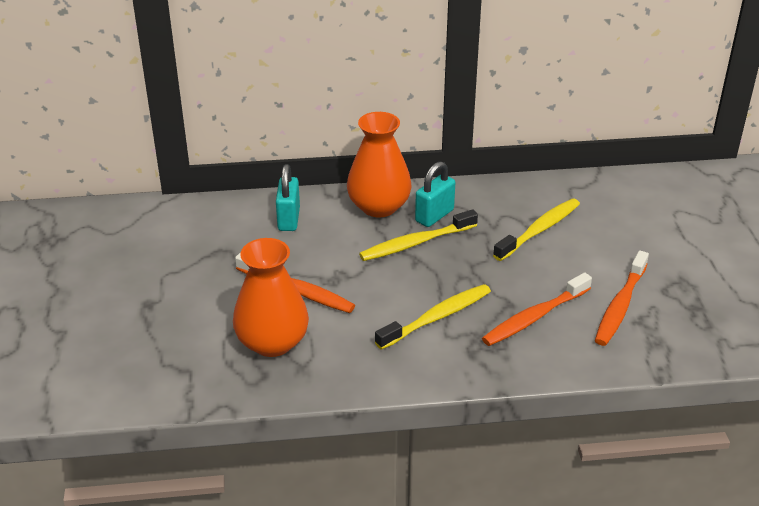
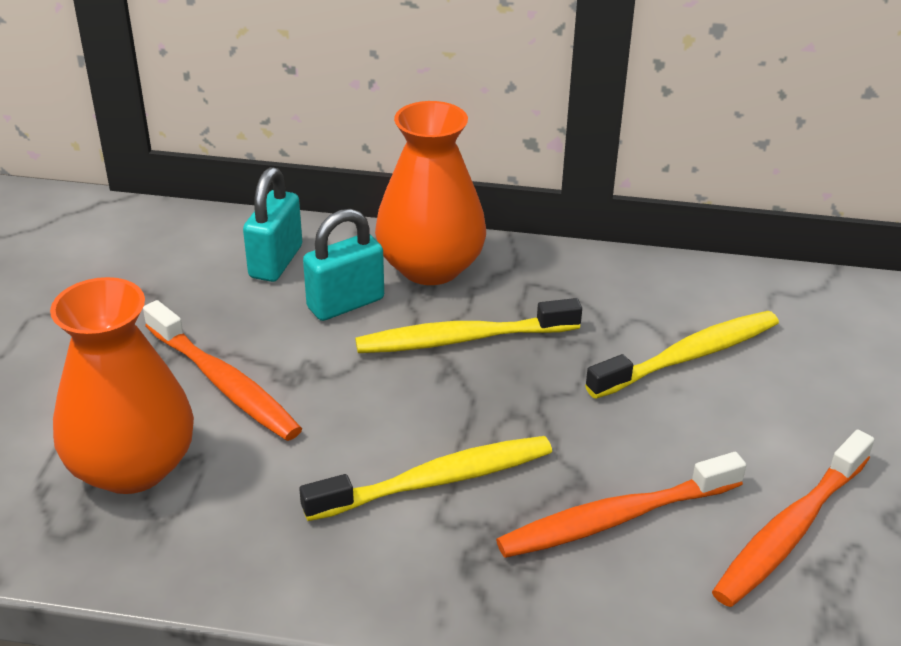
camera: 15 degrees right, 0 degrees up
turquoise padlock [415,162,455,227] -> turquoise padlock moved to [303,209,384,321]

